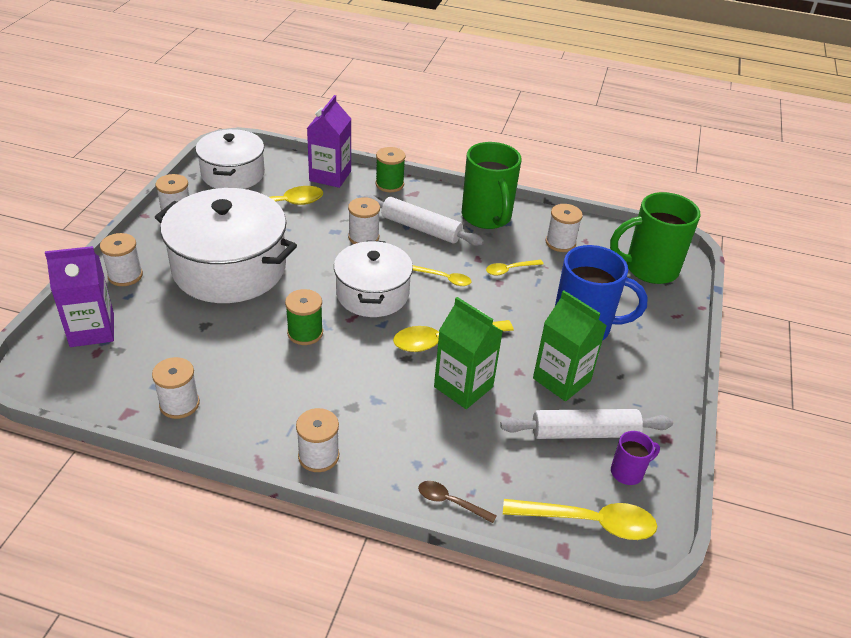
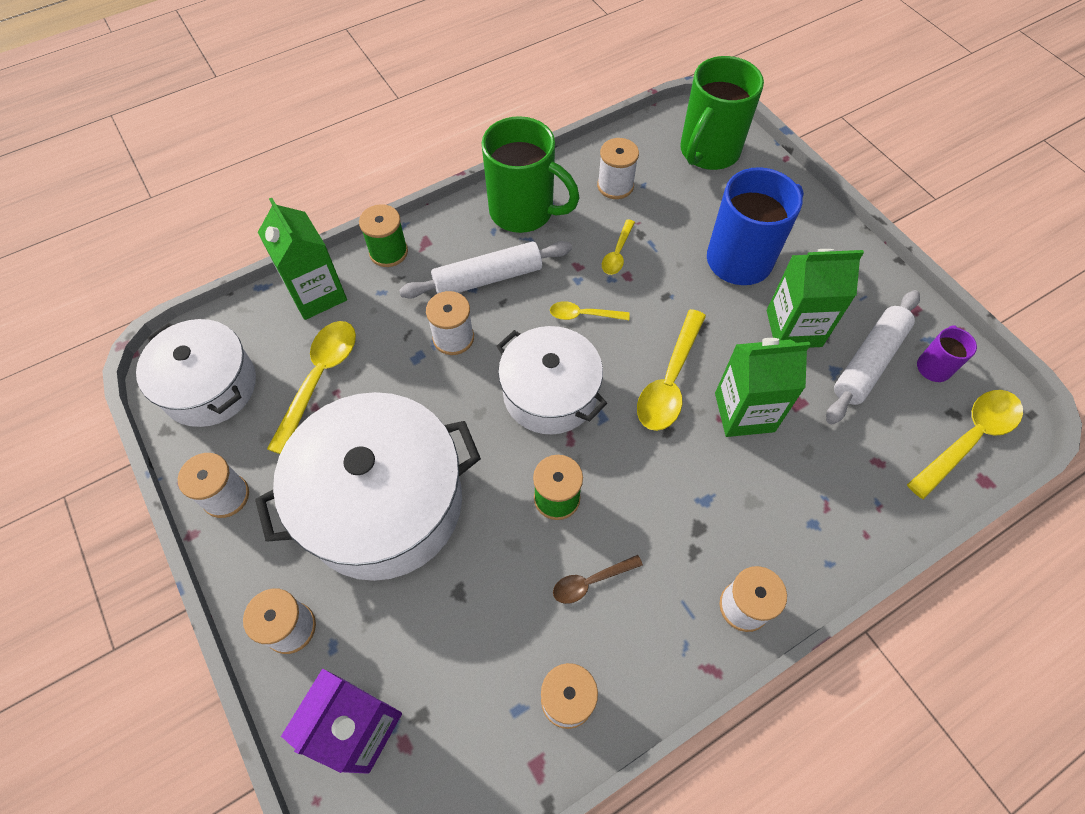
camera: 45 degrees left, 20 degrees up
purple carton [307,95,351,188] -> green carton [258,198,347,320]
yellow spoon [413,265,472,286] -> yellow spoon turned 150 degrees counterclockwise [550,301,630,320]
brown spoon [418,481,497,523] -> brown spoon moved to [553,555,643,604]

